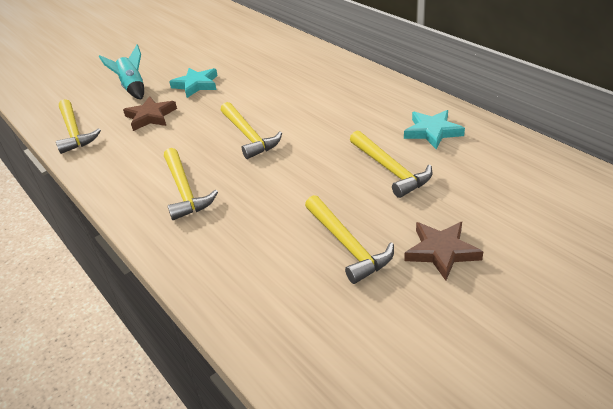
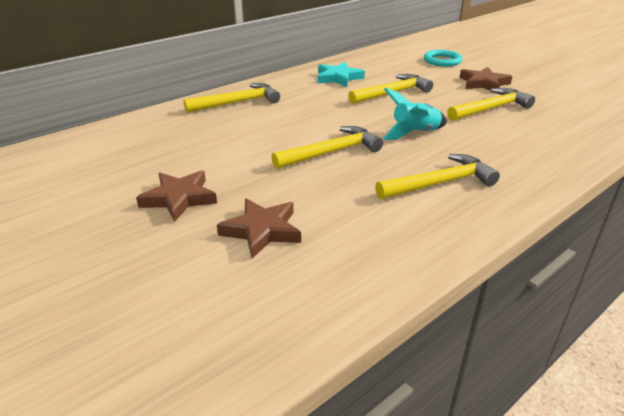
camera: 95 degrees left, 5 degrees down
yellow hammer [56,99,101,154] -> yellow hammer moved to [183,83,280,113]
turquoise rocket [99,45,144,100] -> turquoise rocket moved to [383,88,447,140]
turquoise star [169,68,218,98] -> brown star [136,170,217,222]
none -> turquoise ring [424,50,462,67]

